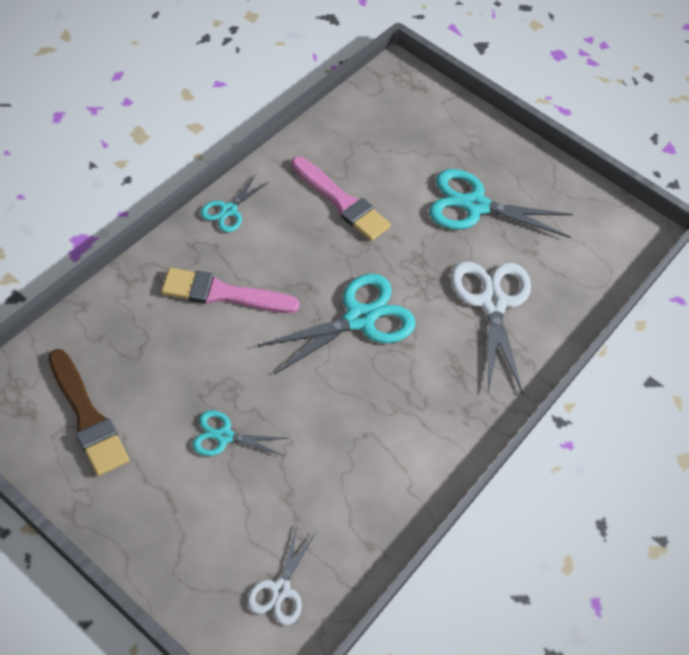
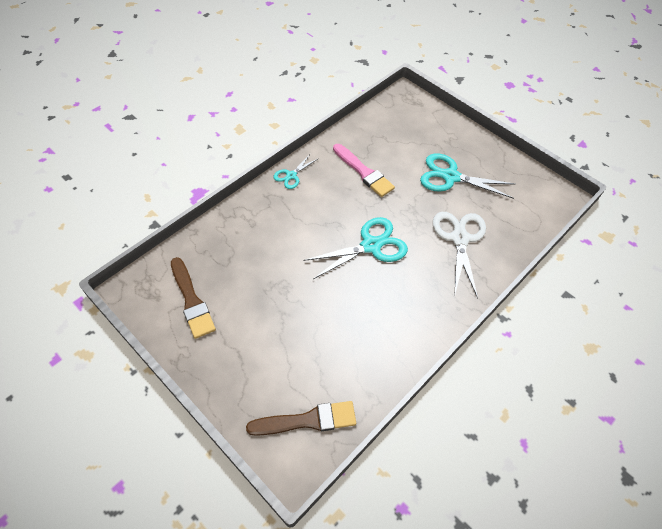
camera: 10 degrees right, 0 degrees up
pink brush [161,268,300,313] -> none
turquoise scissors [192,410,289,456] -> none
white scissors [247,525,316,625] -> brown brush [246,401,356,436]

